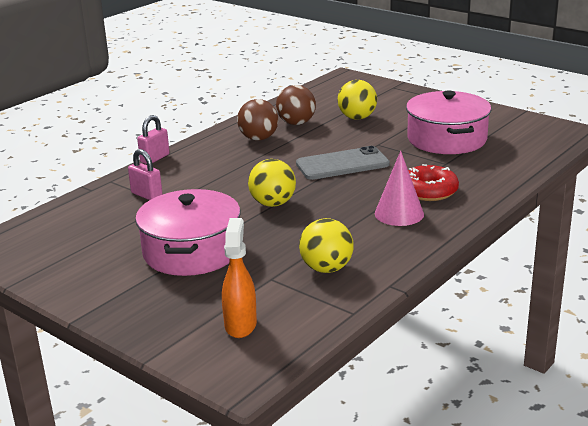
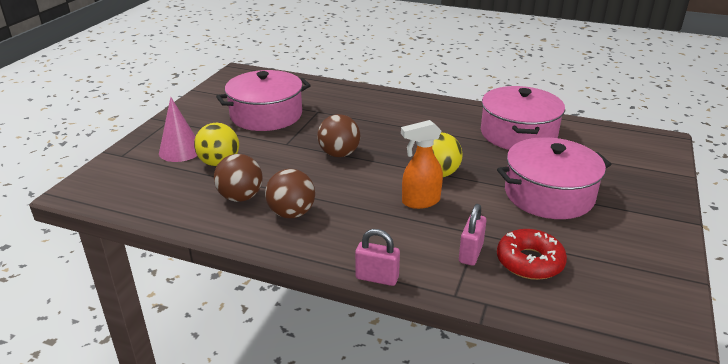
camera: 110 degrees left, 5 degrees up
orange spray bottle [222,218,257,338] -> orange spray bottle moved to [401,120,443,209]
grey phone [296,146,390,180] -> brown ball [317,114,360,157]
yellow ball [299,218,354,273] -> pink pot [481,86,565,150]
pink cone [375,151,424,226] -> pink cone moved to [159,97,197,162]
red donut [408,164,459,201] -> red donut moved to [497,229,567,280]

